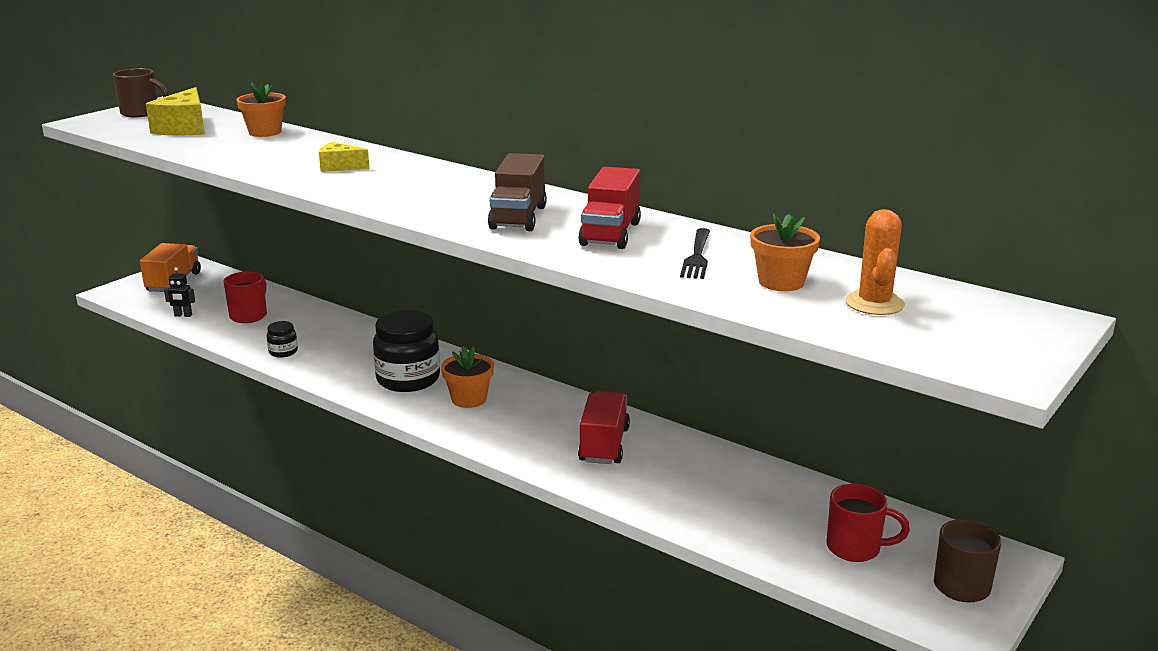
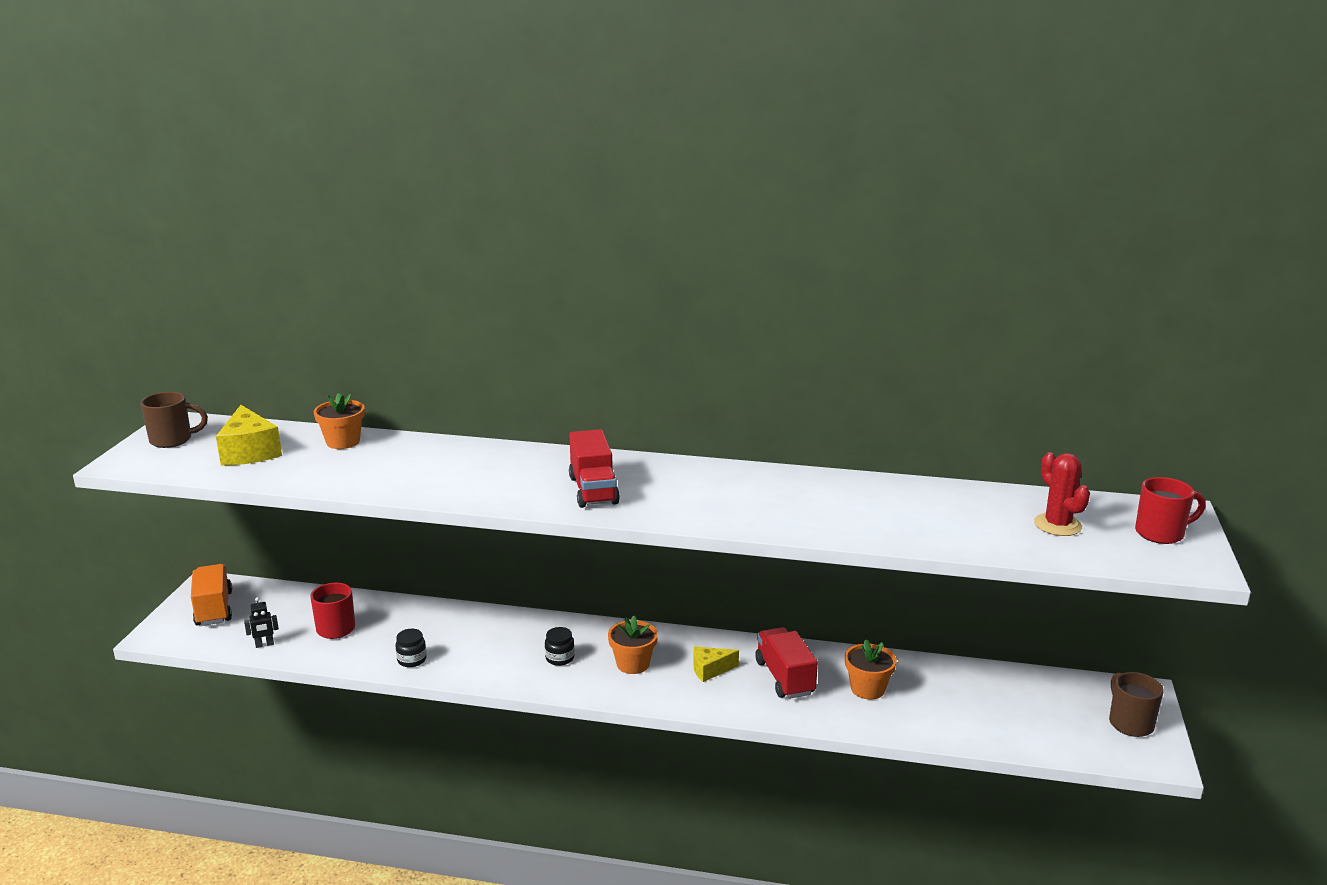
camera: 25 degrees left, 0 degrees up
yellow cheese [319,142,370,172] -> yellow cheese moved to [693,647,739,682]
black jar [373,310,440,392] -> black jar [545,627,575,666], size x0.47
brown truck [488,153,547,231] -> none
red truck [578,167,641,249] -> red truck moved to [569,429,620,508]
black fork [680,228,710,279] -> none
orange flower pot [750,213,820,291] -> orange flower pot moved to [845,639,897,700]
red mug [826,484,910,562] -> red mug moved to [1135,477,1206,544]
orange cactus [845,209,905,315] -> red cactus [1034,452,1090,536]

